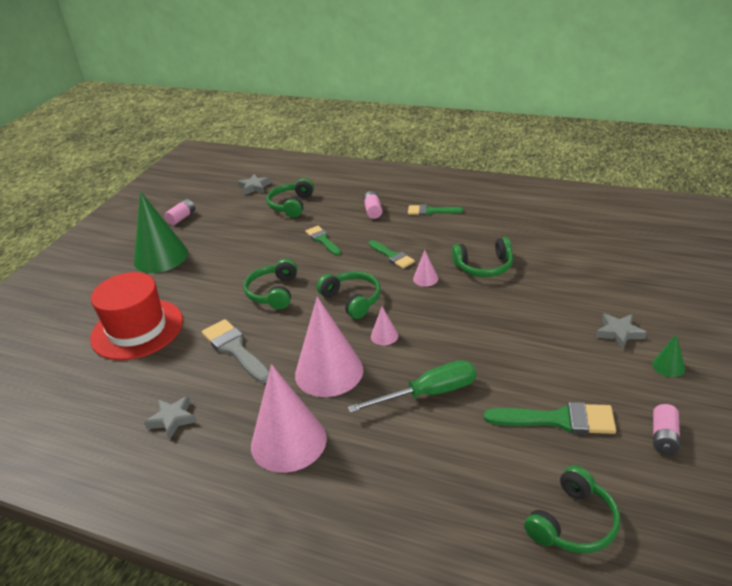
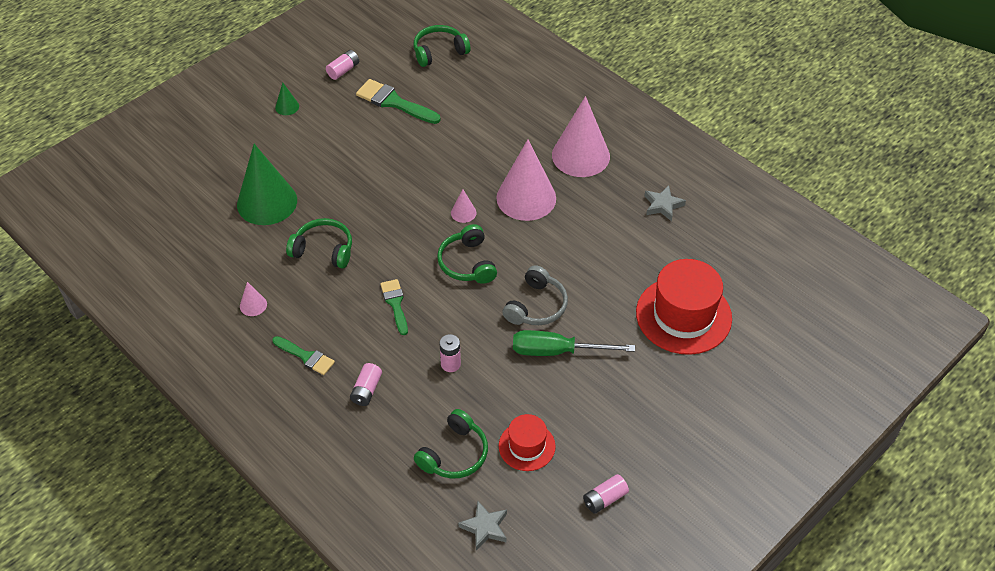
camera: 160 degrees left, 15 degrees up
green cone [134,191,188,273] -> green cone moved to [237,144,297,225]
grey brush [202,319,269,383] -> none
green headphones [243,259,298,309] -> grey headphones [502,265,568,325]
green brush [306,226,341,256] -> pink battery [440,334,461,372]
green screwdriver [348,360,476,413] -> green screwdriver moved to [513,330,635,356]
pink cone [413,250,438,287] -> pink cone moved to [240,282,267,316]
grey star [596,313,647,349] -> none
none -> red hat [499,414,556,471]

